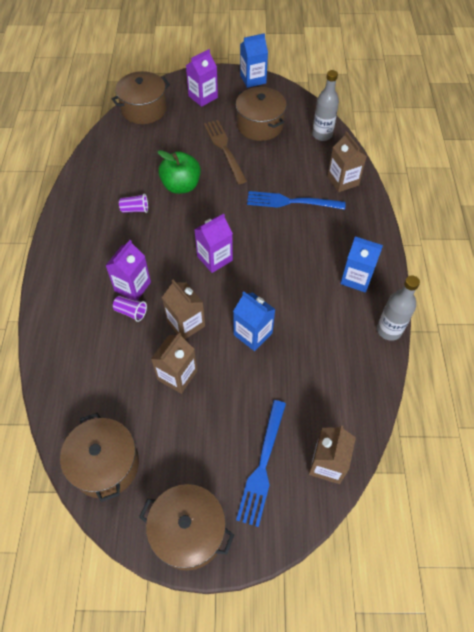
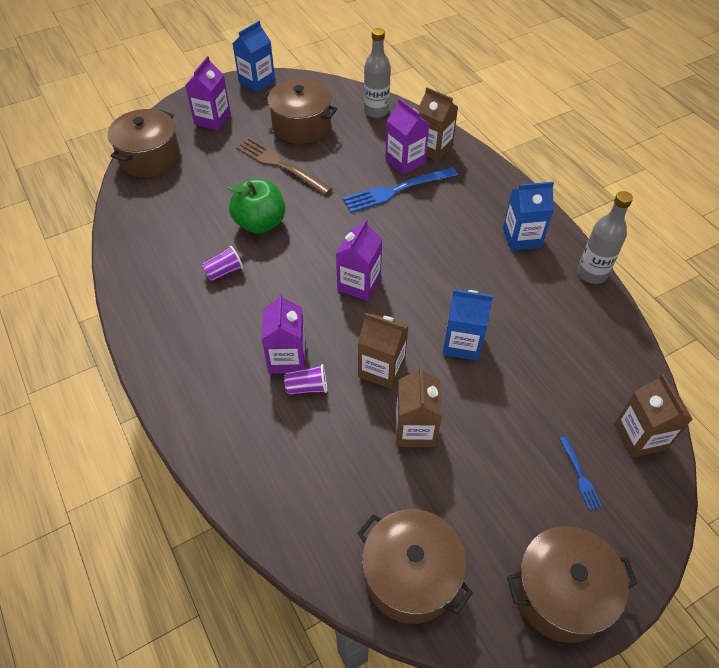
camera: 30 degrees left, 5 degrees down
blue fork [236,400,286,527] -> blue fork [559,437,602,510], size x0.48
none -> purple carton [385,99,429,175]

